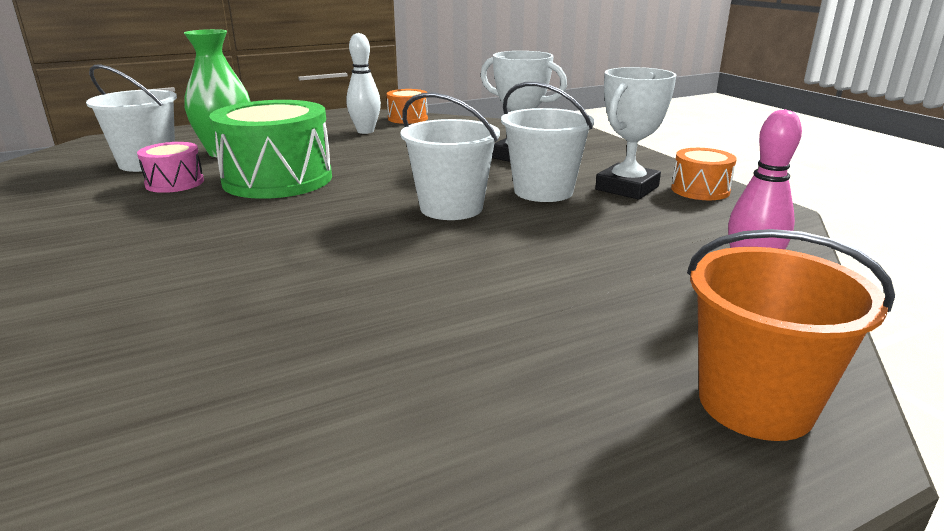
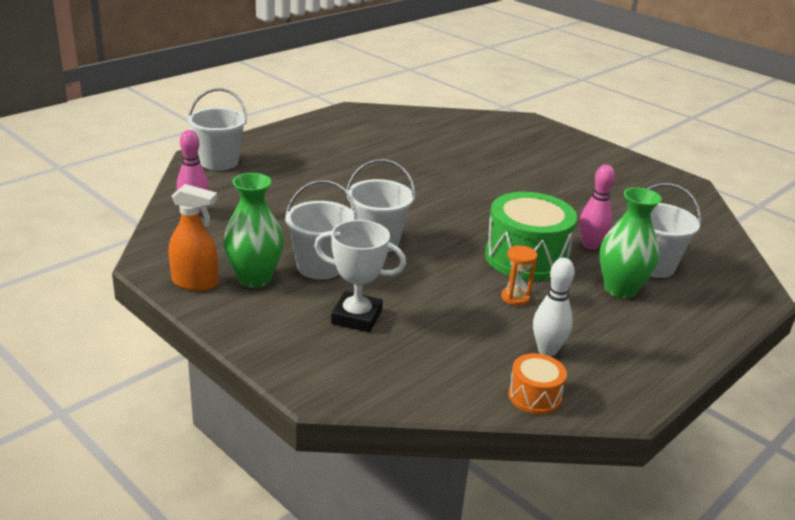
camera: 160 degrees right, 5 degrees up
pink drum [137,142,204,193] -> pink bowling pin [579,165,615,250]
white trophy [595,67,677,199] -> green vase [223,173,284,288]
orange drum [671,148,737,200] -> orange spray bottle [169,184,218,291]
orange bucket [687,229,895,441] -> white bucket [188,88,247,170]
none -> orange hourglass [501,245,537,306]

